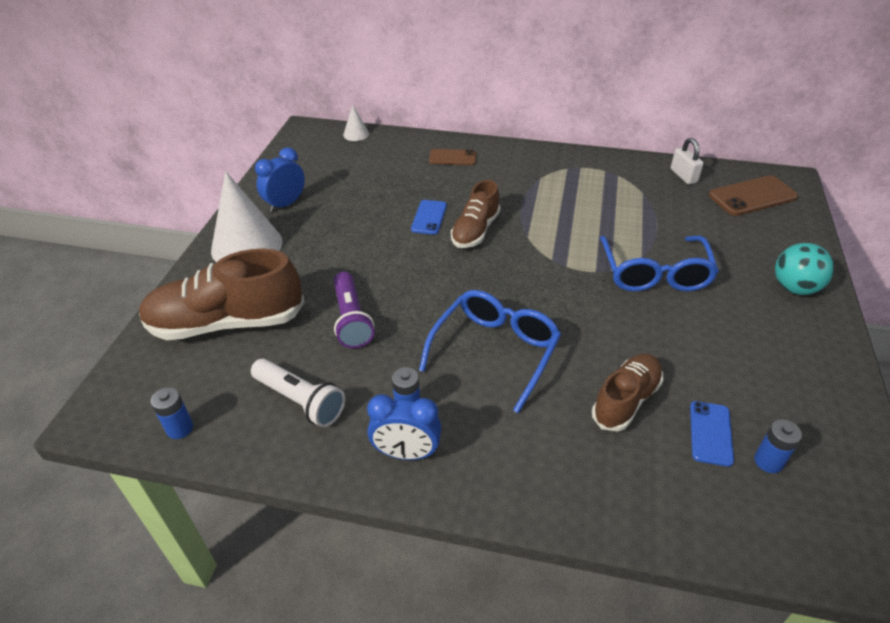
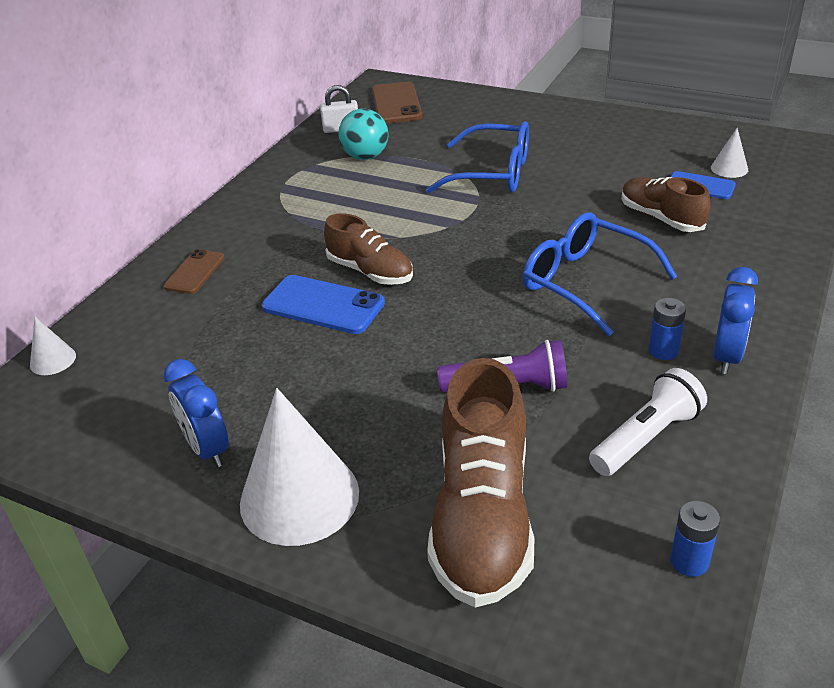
camera: 75 degrees left, 5 degrees down
blue phone [411,200,447,235] -> blue phone [262,275,385,334], size x1.58
blue battery [754,419,802,473] -> white cone [711,128,748,178]
turquoise ball [775,243,834,295] -> turquoise ball moved to [338,108,388,160]

